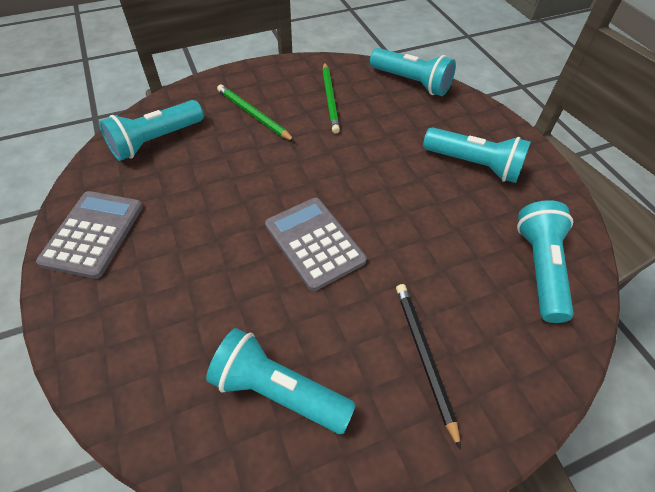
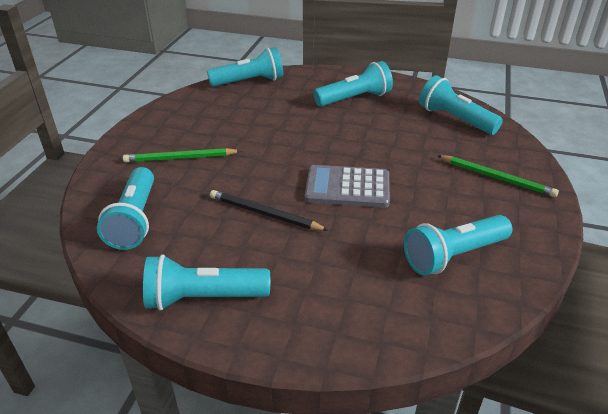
camera: 50 degrees left, 15 degrees down
grey calculator [36,191,143,279] -> turquoise flashlight [143,254,270,311]
green pencil [322,62,340,133] -> green pencil moved to [437,155,559,197]
black pencil [396,284,461,450] -> black pencil moved to [210,190,329,231]

